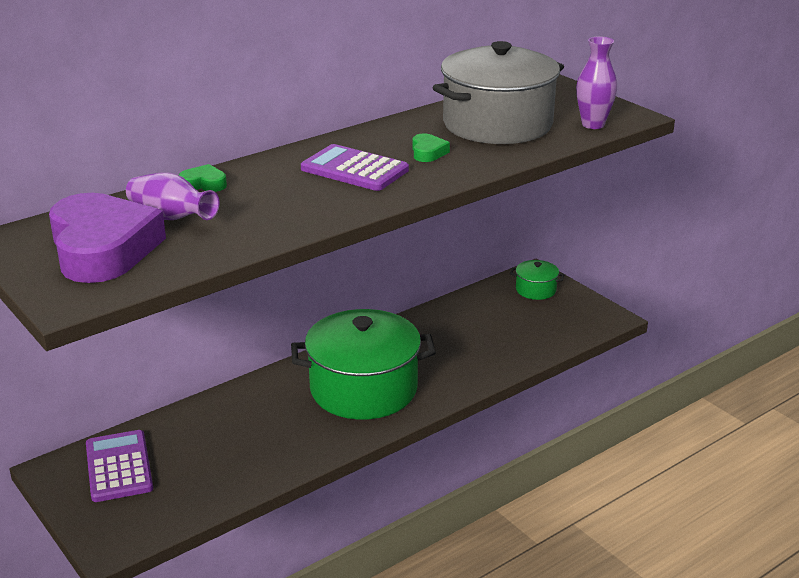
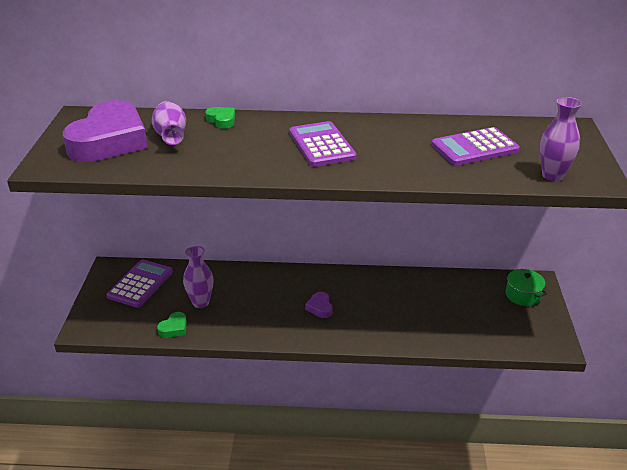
camera: 40 degrees right, 5 degrees up
green pot [291,309,436,420] -> purple heart [305,292,333,318]
green heart [412,133,450,162] -> green heart moved to [157,312,187,338]
grey pot [433,41,564,144] -> purple calculator [432,127,520,166]
none -> purple vase [183,246,214,308]

